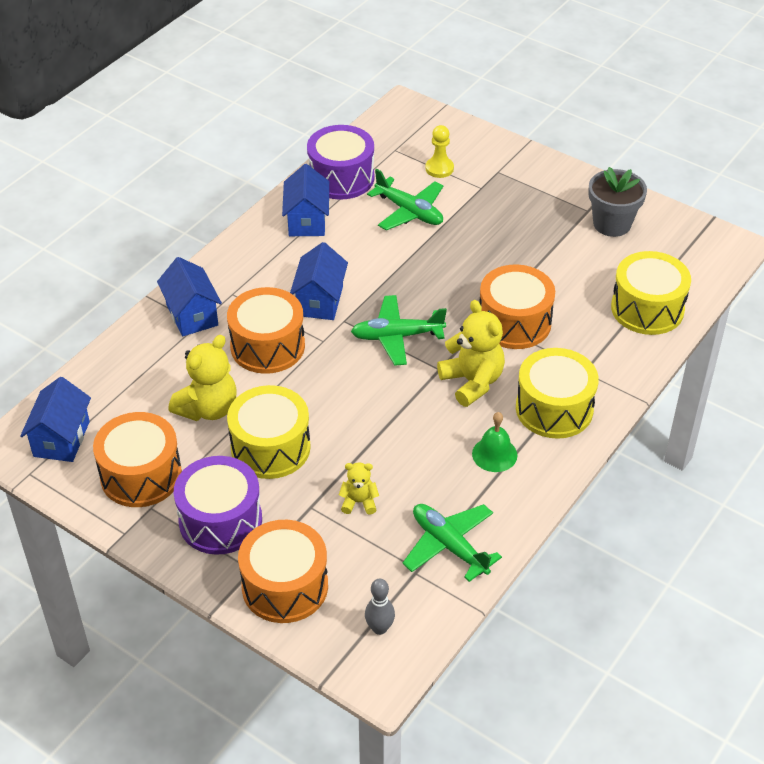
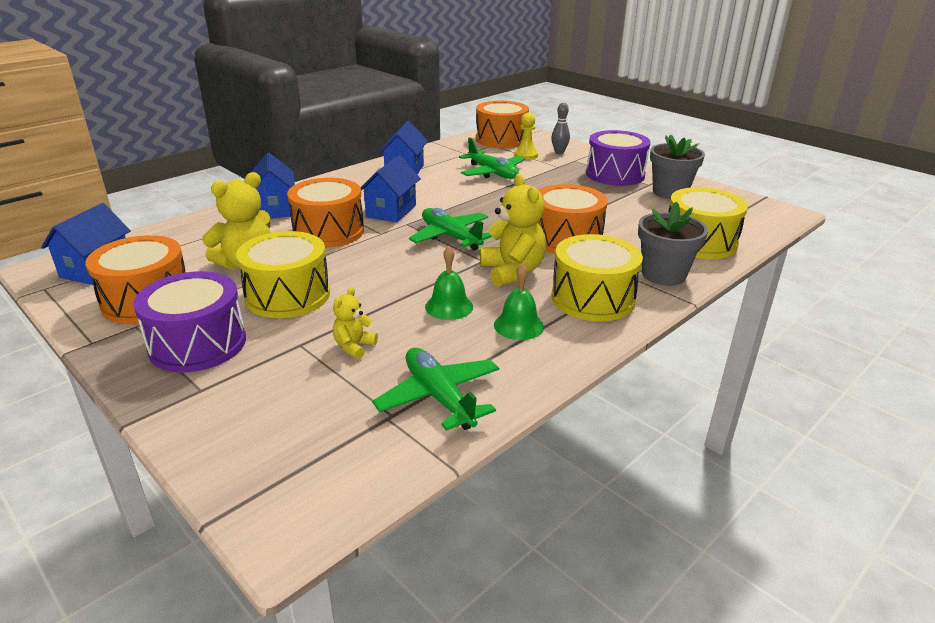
camera: 10 degrees right, 15 degrees down
orange drum [238,520,328,623] -> orange drum moved to [476,101,529,148]
purple drum [307,125,374,200] -> purple drum moved to [586,130,650,186]
yellow teddy bear [339,463,379,515] -> yellow teddy bear turned 75 degrees counterclockwise [333,287,378,359]
green plane [351,295,447,366] -> green plane turned 45 degrees clockwise [409,208,492,251]
grey bowling pin [365,579,395,635] -> grey bowling pin moved to [551,103,570,154]
none -> green bell [425,246,473,320]
none -> grey flower pot [638,202,708,286]

